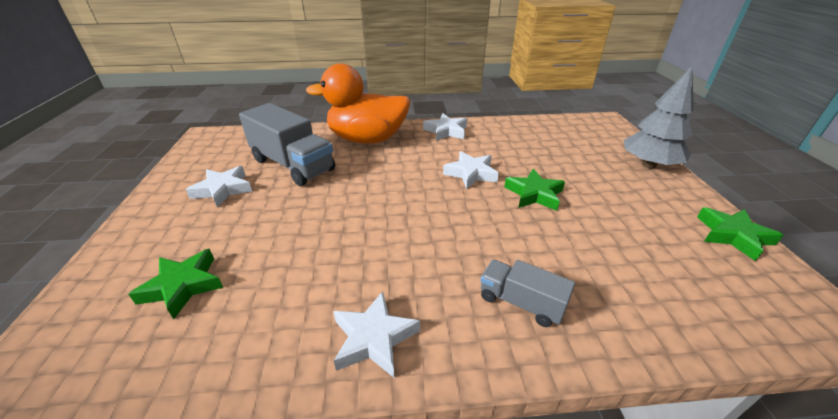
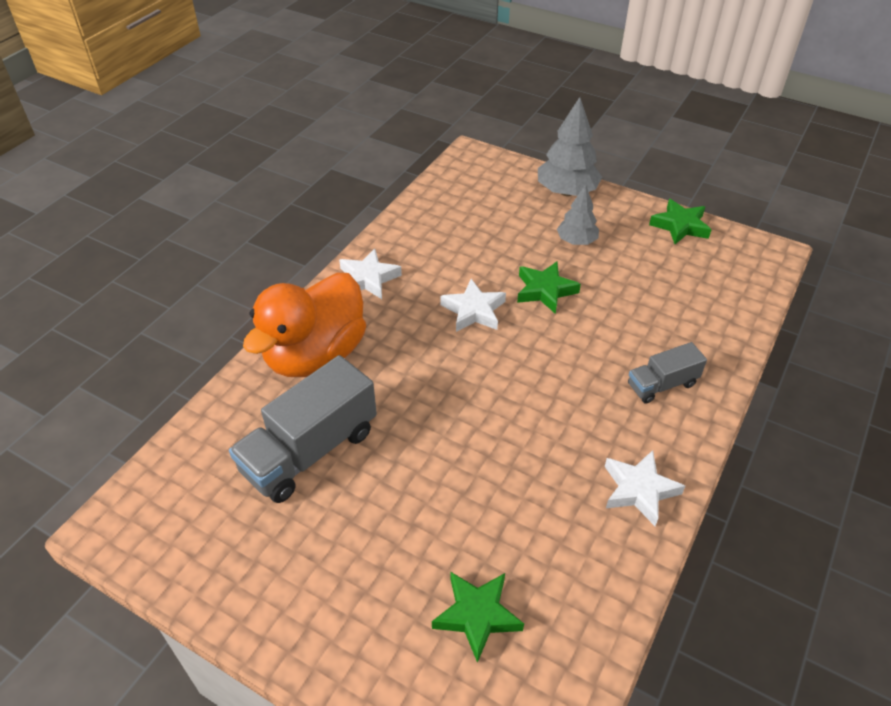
camera: 55 degrees left, 10 degrees up
white star [186,166,252,208] -> none
grey truck [239,103,335,186] -> grey truck turned 150 degrees clockwise [229,355,377,503]
none -> grey tree [557,185,599,245]

